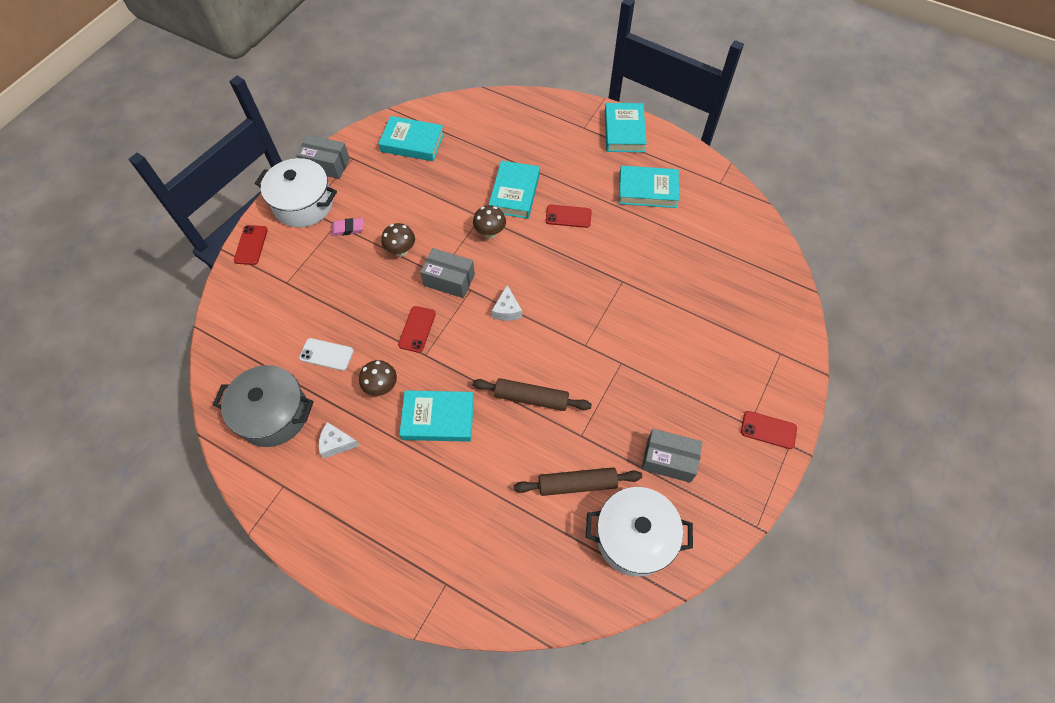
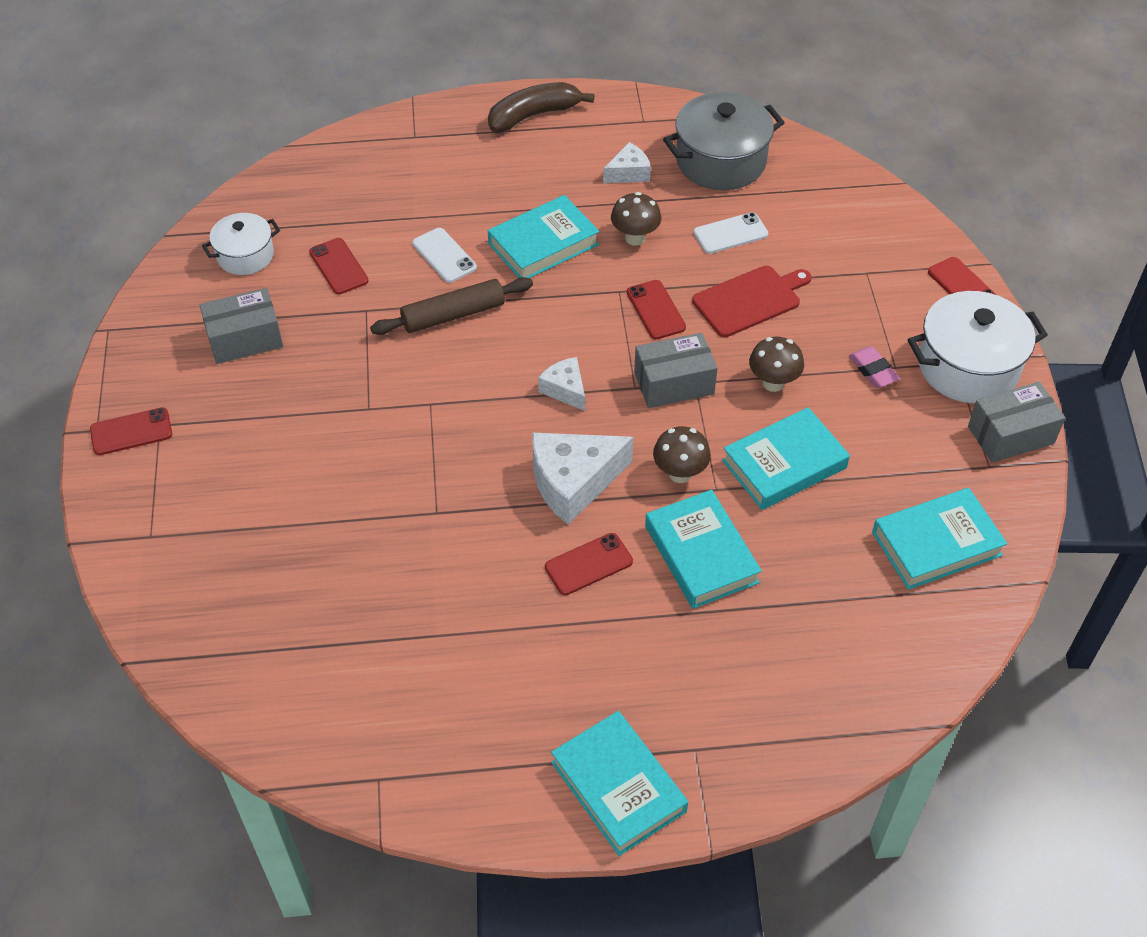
camera: 145 degrees right, 10 degrees down
pink eraser [331,218,364,236] -> pink eraser turned 75 degrees counterclockwise [849,346,900,388]
brown rolling pin [514,467,642,496] -> red phone [309,238,368,294]
white pot [586,487,693,577] -> white pot [202,213,280,275], size x0.60
turquoise book [619,166,679,208] -> turquoise book moved to [722,407,850,510]
none -> white phone [412,228,477,283]
none -> brown banana [488,82,595,132]
none -> white cheese [532,433,633,525]
none -> red cutting board [692,266,812,337]

